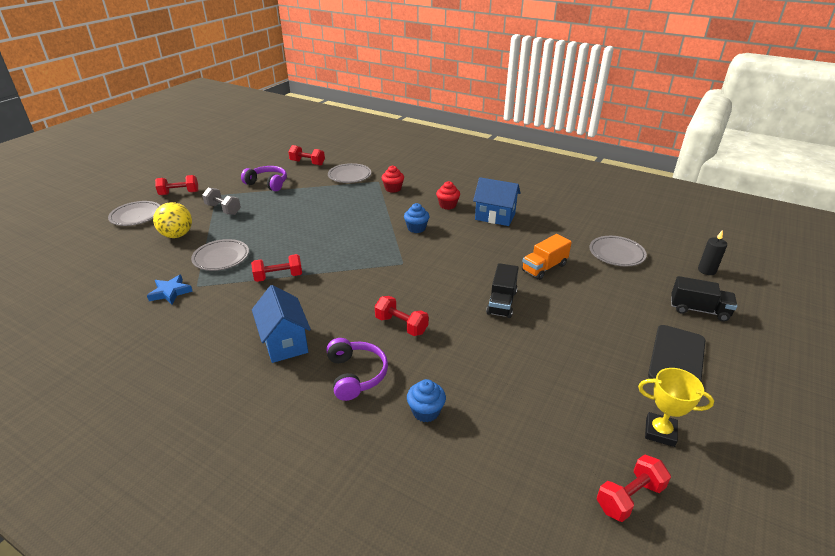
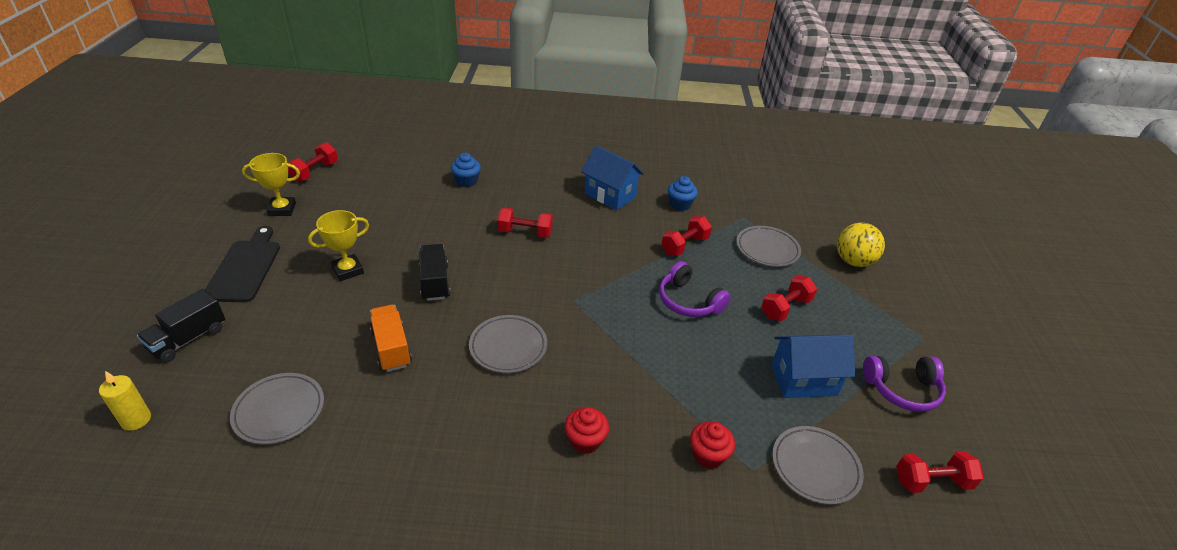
camera: 150 degrees right, 5 degrees up
grey plate [108,201,160,226] -> grey plate moved to [469,315,547,373]
blue star [147,275,193,305] -> none
red dumbbell [155,175,198,195] -> red dumbbell moved to [761,276,817,321]
grey dumbbell [202,187,241,215] -> none
purple headphones [326,338,388,401] -> purple headphones moved to [659,261,731,317]
blue cupcake [404,203,430,233] -> blue cupcake moved to [668,176,698,211]
blue house [473,177,520,226] -> blue house moved to [771,335,855,398]
orange truck [522,234,572,280] -> orange truck turned 45 degrees counterclockwise [370,304,412,372]
black truck [671,276,737,322] -> black truck turned 45 degrees counterclockwise [137,289,225,362]
black candle [698,230,727,275] -> yellow candle [99,371,151,431]
none -> yellow trophy [308,210,369,281]

